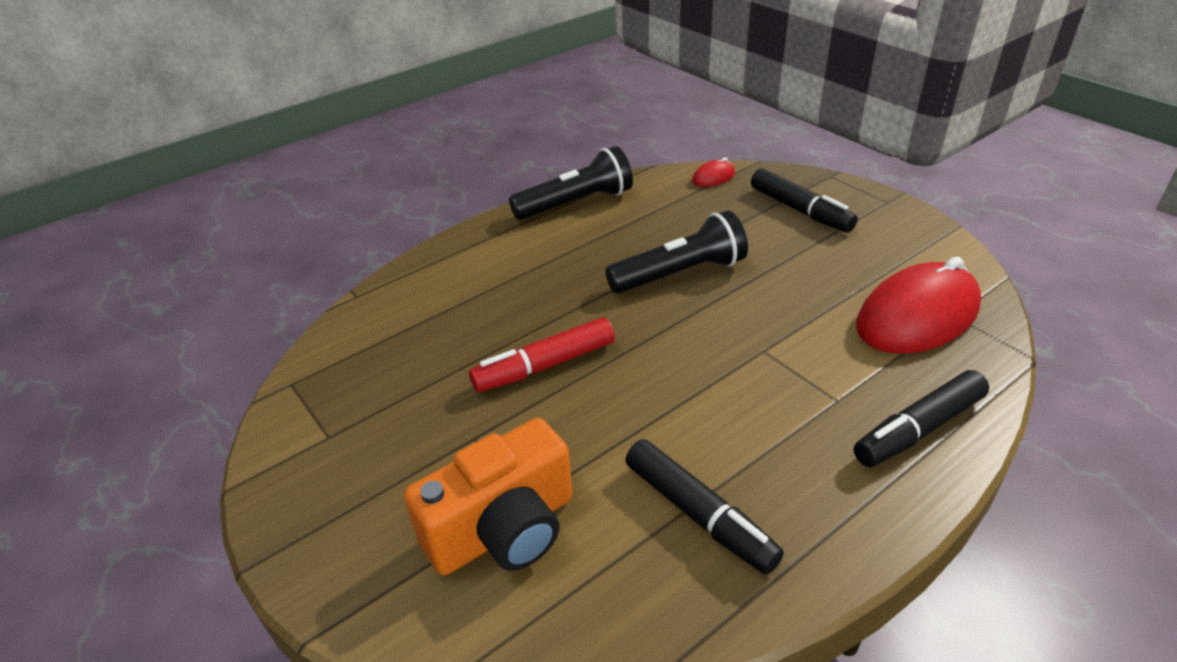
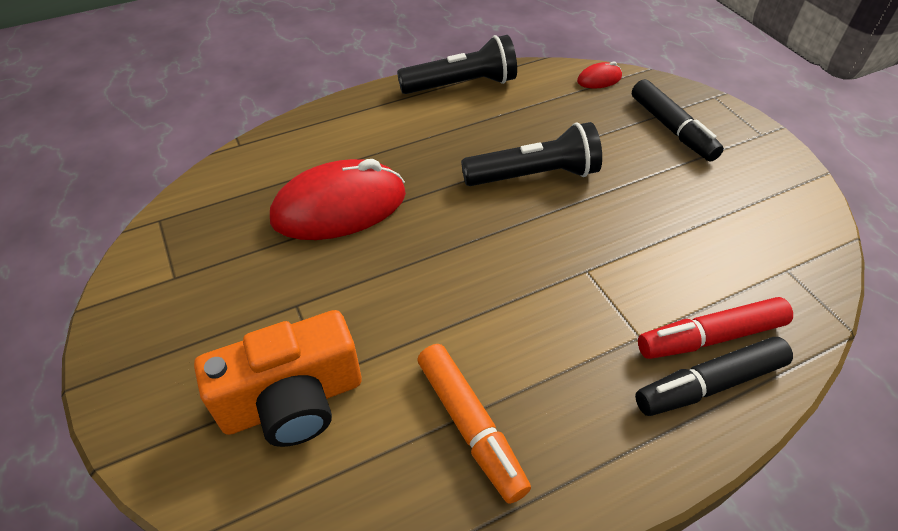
camera: 10 degrees right, 10 degrees up
red marker [469,317,615,392] -> red marker moved to [638,297,793,359]
black marker [625,439,784,575] -> orange marker [417,344,531,504]
red mouse [856,257,981,354] -> red mouse moved to [270,159,406,240]

